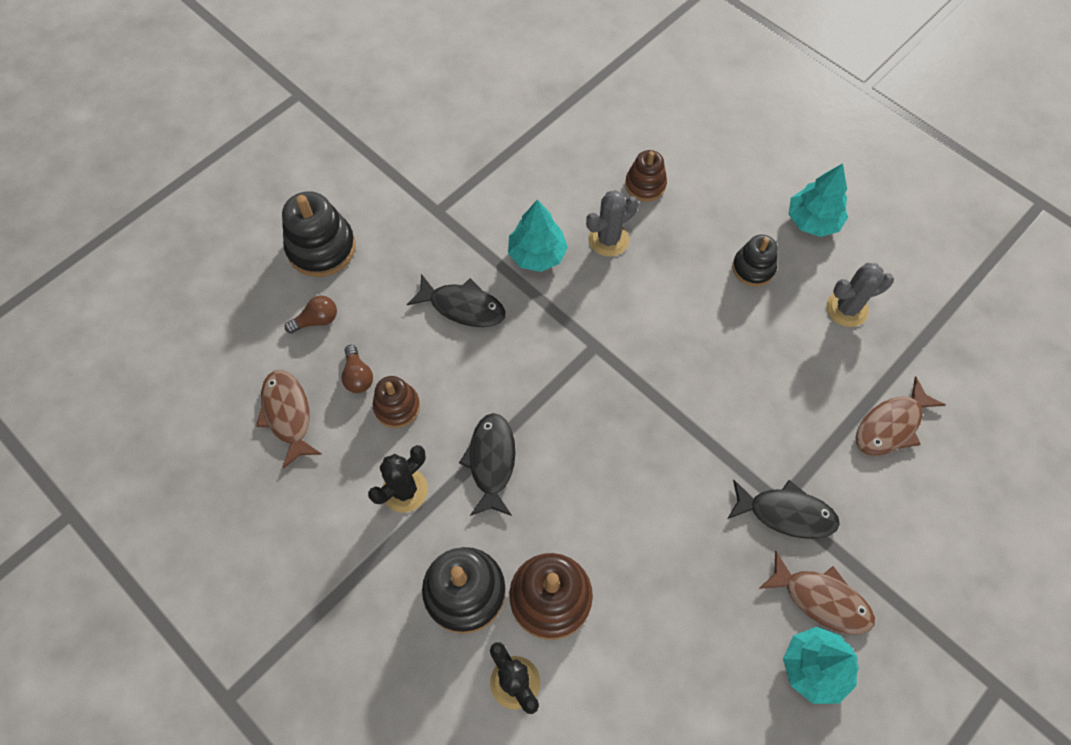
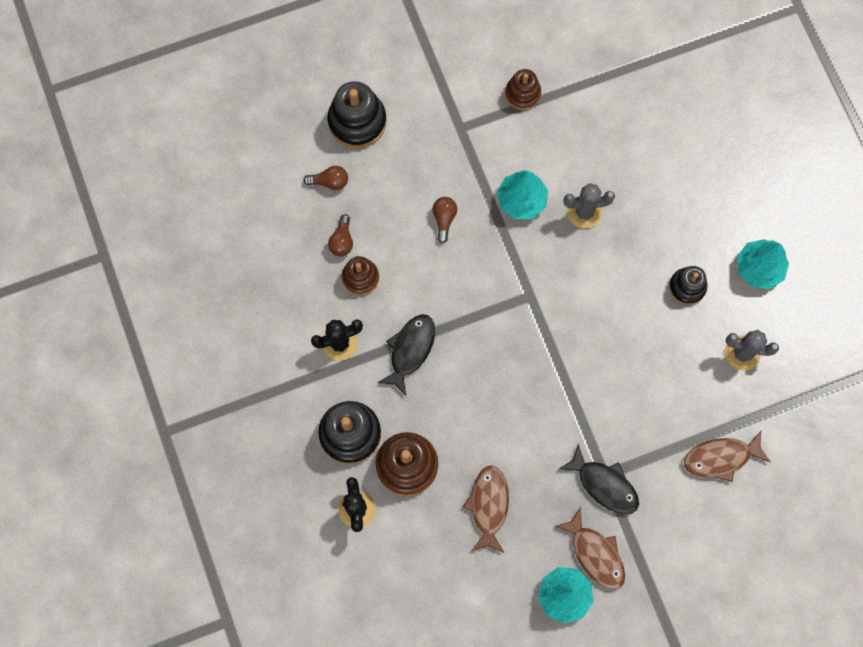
camera: 25 degrees right, 10 degrees up
brown fish [256,370,322,469] -> brown fish moved to [463,465,509,553]
black fish [407,274,506,327] -> brown light bulb [433,197,457,244]
brown stacking toy [625,150,667,202] -> brown stacking toy moved to [505,69,541,110]

